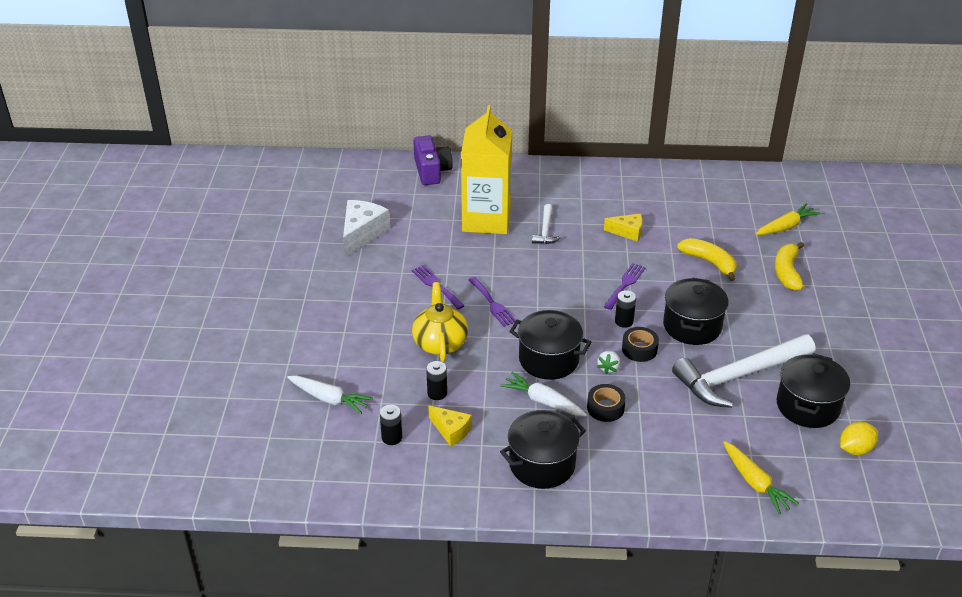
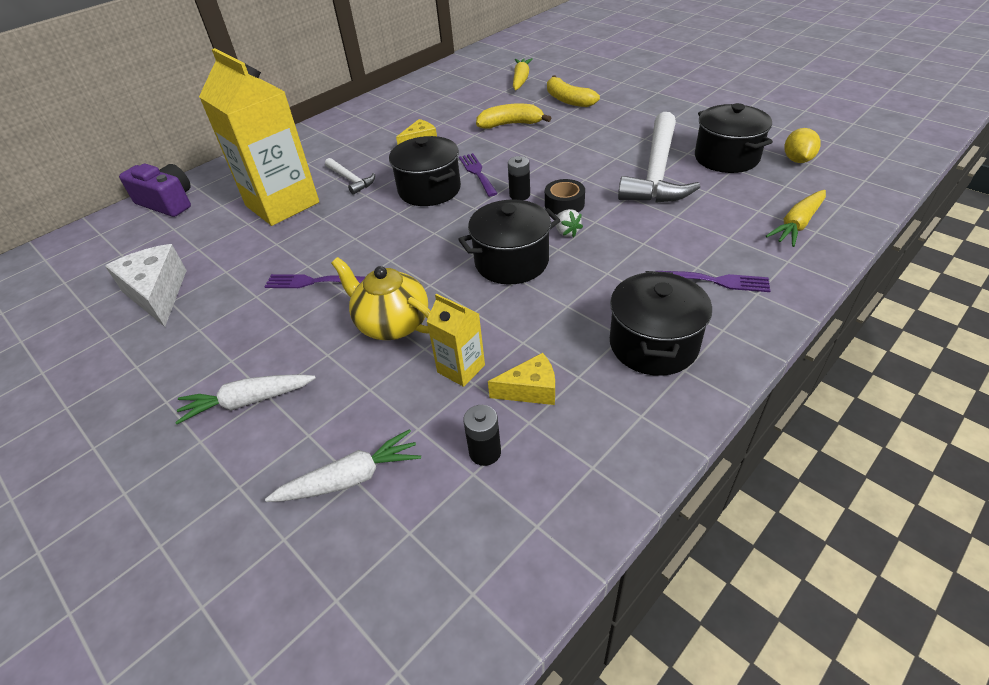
camera: 45 degrees left, 5 degrees up
black battery [426,361,447,400] -> yellow carton [426,294,485,387]
purple fork [468,277,516,327] -> purple fork moved to [656,271,771,292]
white carrot [500,372,587,417] -> white carrot moved to [175,374,316,424]
black tape [587,384,626,422] -> none
black pot [663,277,729,345] -> black pot moved to [389,136,461,206]
yellow carrot [723,441,799,514] -> yellow carrot turned 120 degrees clockwise [766,190,826,247]

